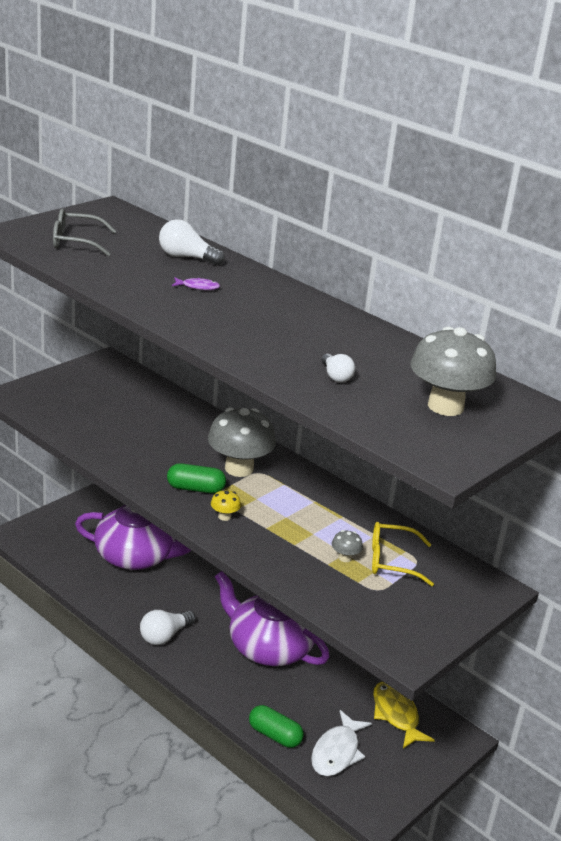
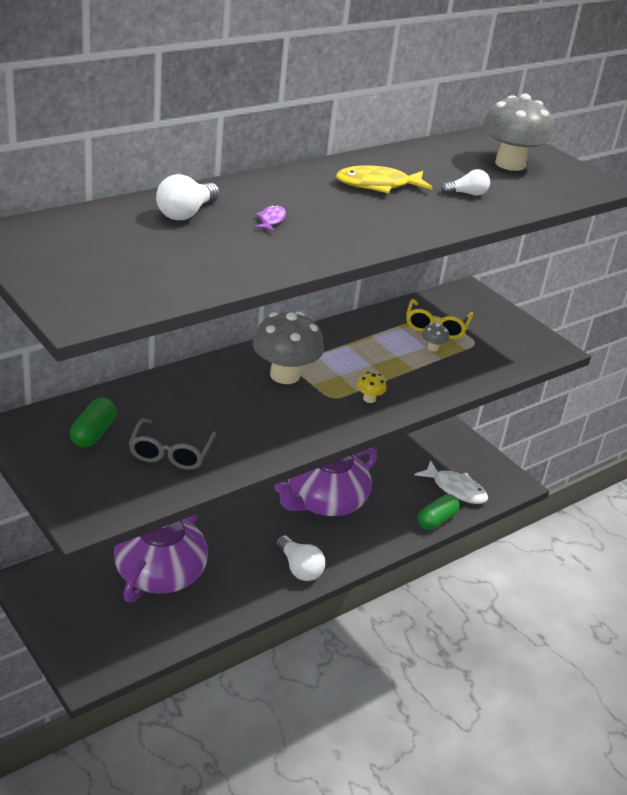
camera: 80 degrees left, 5 degrees up
grey glasses [53,209,116,256] -> grey glasses moved to [129,418,216,470]
green capsule [167,463,226,494] -> green capsule moved to [70,398,117,448]
yellow fish [373,682,435,748] -> yellow fish moved to [336,165,433,193]

